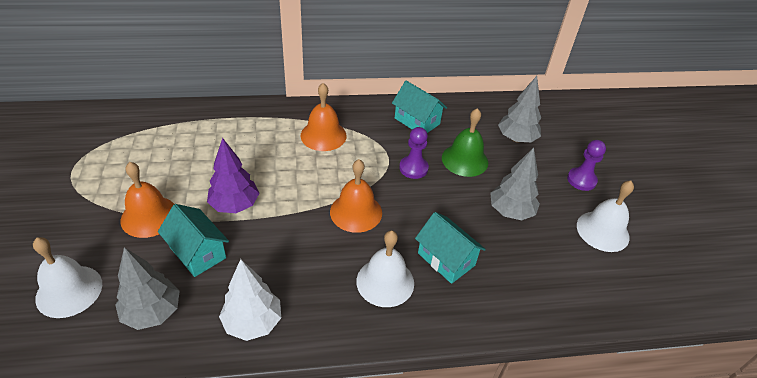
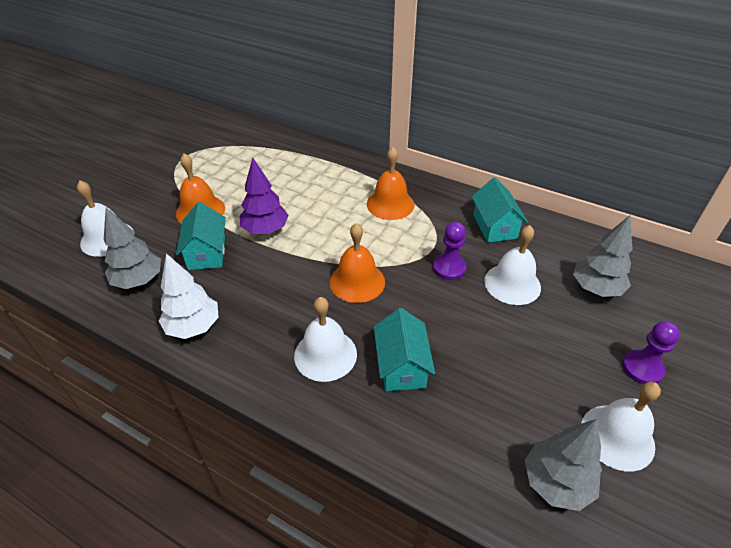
camera: 40 degrees right, 0 degrees up
green bell [442,108,488,177] -> white bell [484,225,541,305]
grey tree [490,147,540,220] -> grey tree moved to [525,419,602,511]

